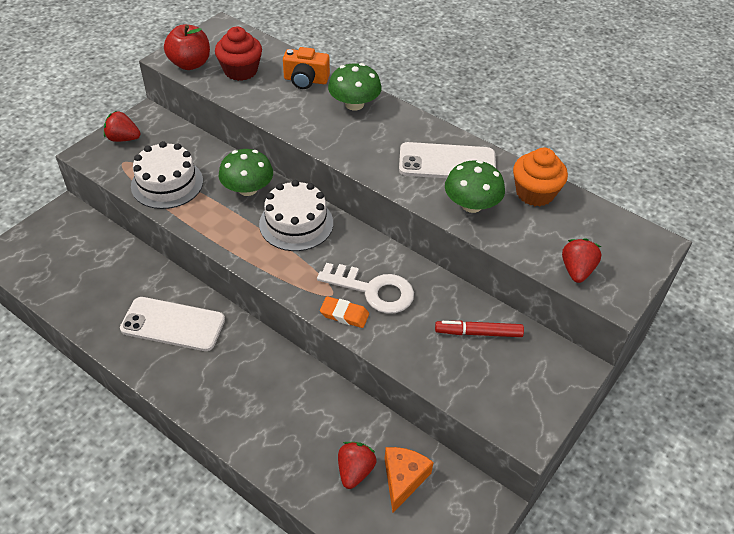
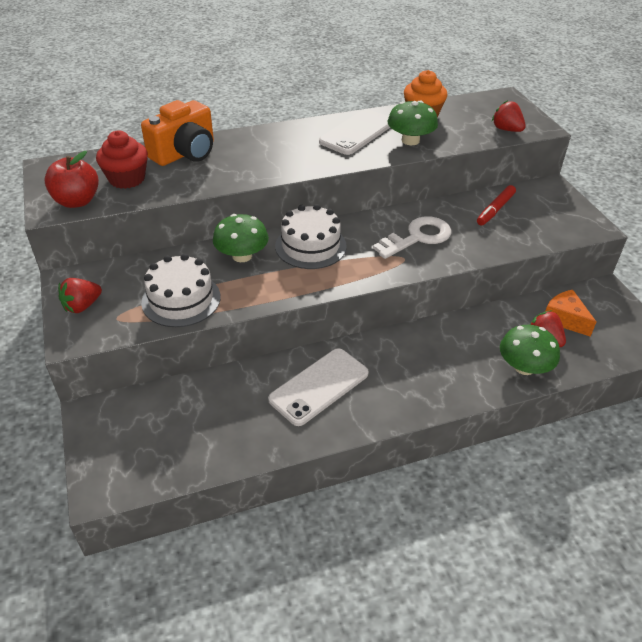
camera: 55 degrees left, 5 degrees down
orange camera [283,47,330,89] -> orange camera [141,100,214,166], size x1.52
orange eraser [320,296,369,328] -> none
green mushroom [328,63,382,111] -> green mushroom moved to [500,325,560,375]

